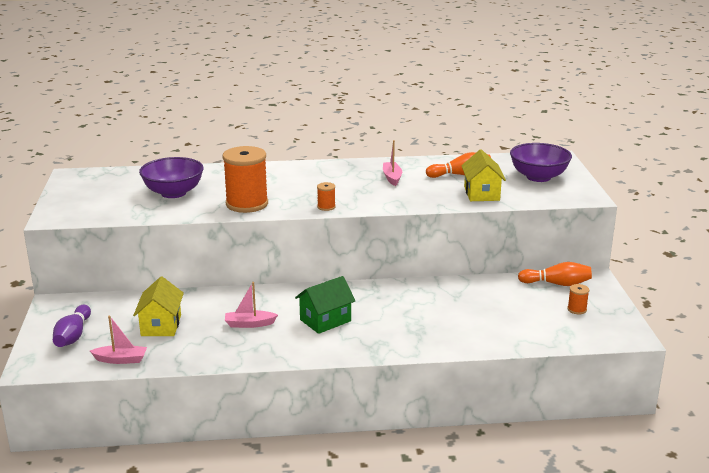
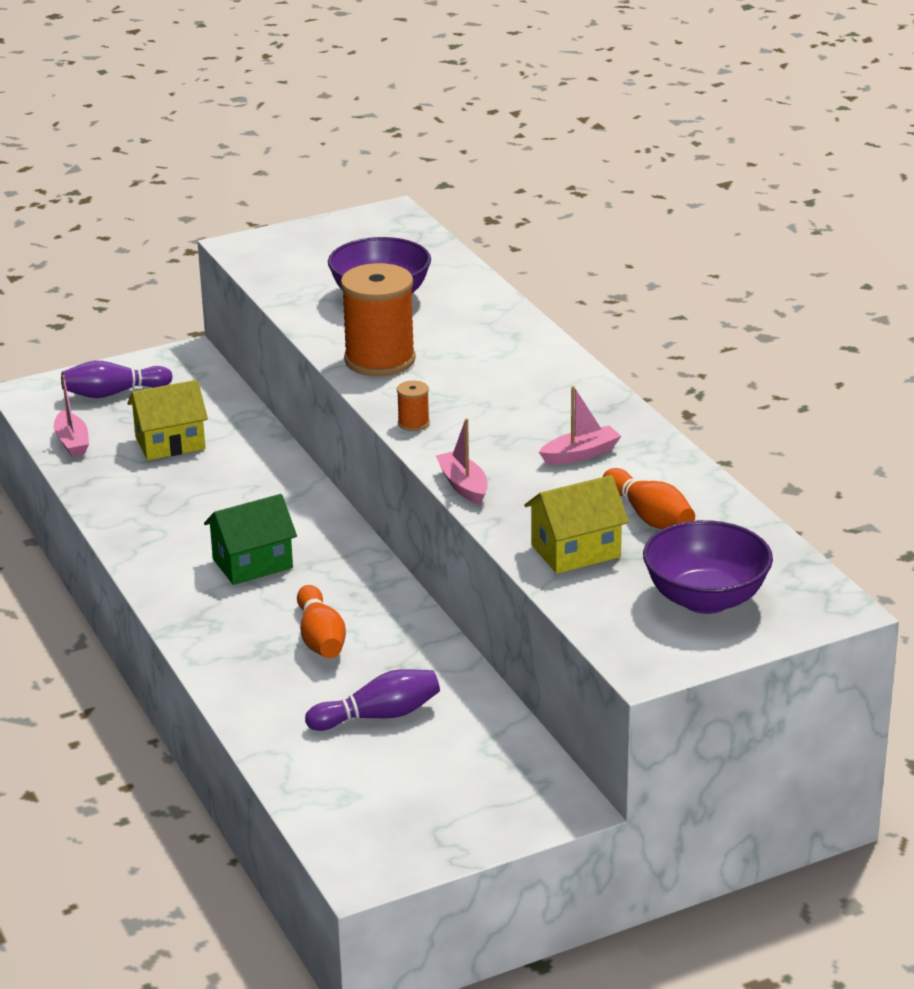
camera: 70 degrees right, 5 degrees up
pink boat [225,282,278,328] -> pink boat moved to [436,418,488,505]
green house [295,276,355,334] -> green house turned 60 degrees counterclockwise [204,494,297,585]
orange bowling pin [518,262,592,286] -> orange bowling pin moved to [297,585,346,658]
orange spool [567,284,589,314] -> none
none -> purple bowling pin [305,669,440,731]

